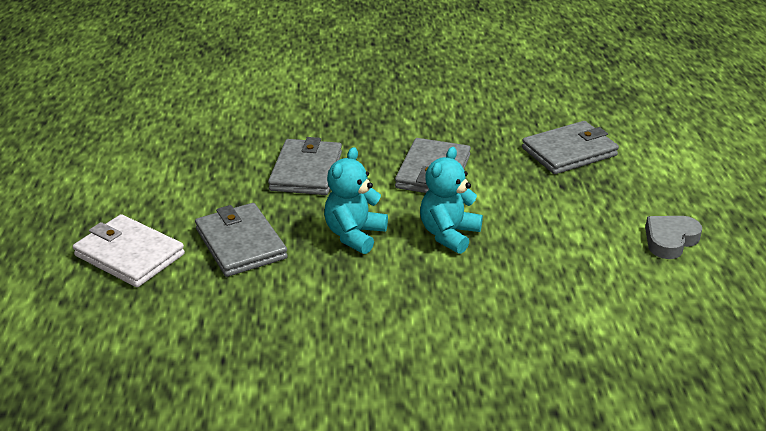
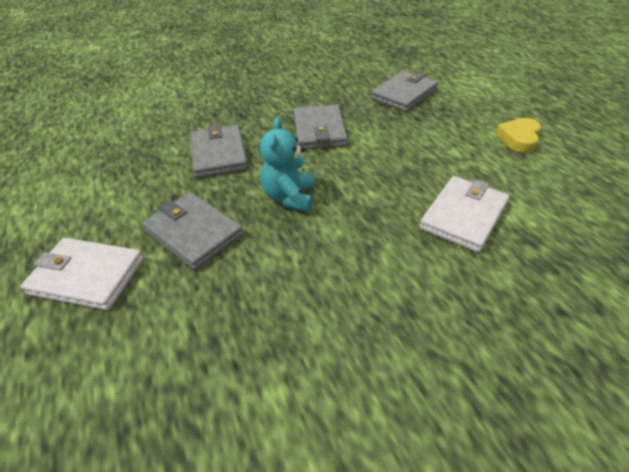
camera: 20 degrees left, 10 degrees up
turquoise teddy bear [420,147,483,254] -> none
grey heart [645,216,702,259] -> yellow heart [495,118,541,153]
none -> white wallet [419,176,509,252]

